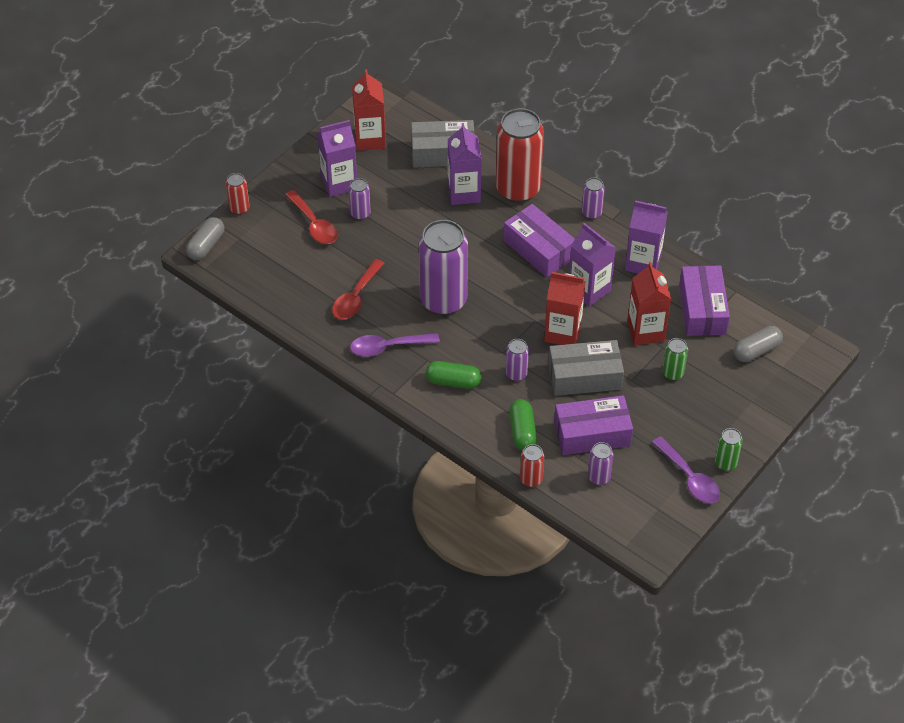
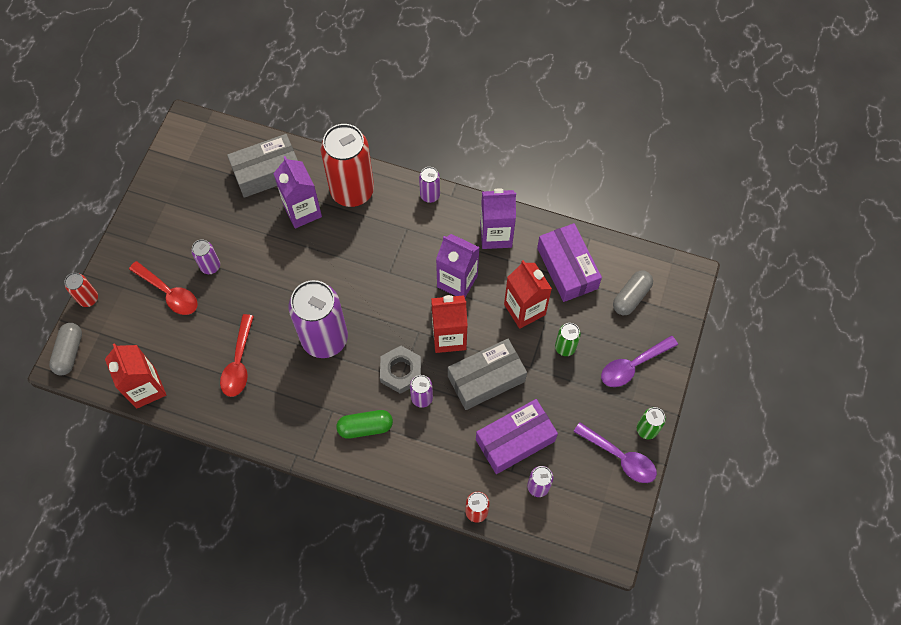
camera: 20 degrees left, 15 degrees up
purple carton [317,120,357,197] -> none
purple spoon [350,333,440,357] -> purple spoon moved to [601,335,678,387]
red carton [352,69,386,151] -> red carton moved to [105,343,166,409]
purple box [503,204,575,277] -> none
green capsule [509,399,537,450] -> none
none -> grey nut [380,346,421,394]

